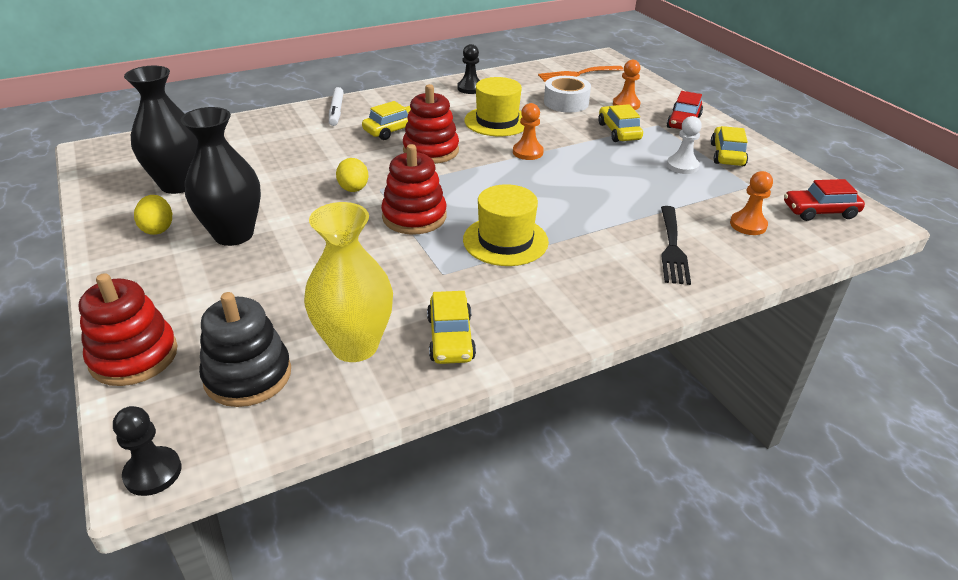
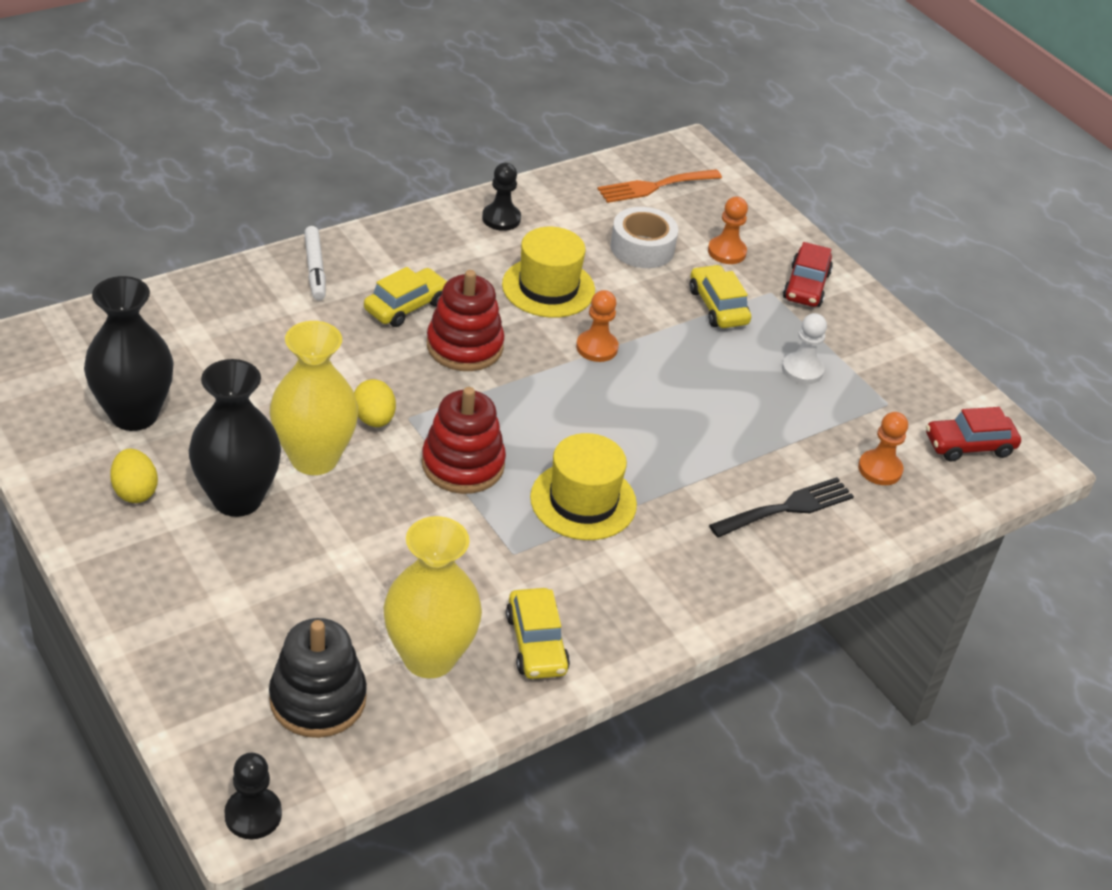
camera: 10 degrees left, 5 degrees up
red stacking toy [79,273,178,386] -> none
black fork [661,206,691,285] -> black fork turned 120 degrees counterclockwise [709,477,854,538]
yellow car [711,126,748,166] -> none
none -> yellow vase [270,321,358,475]

